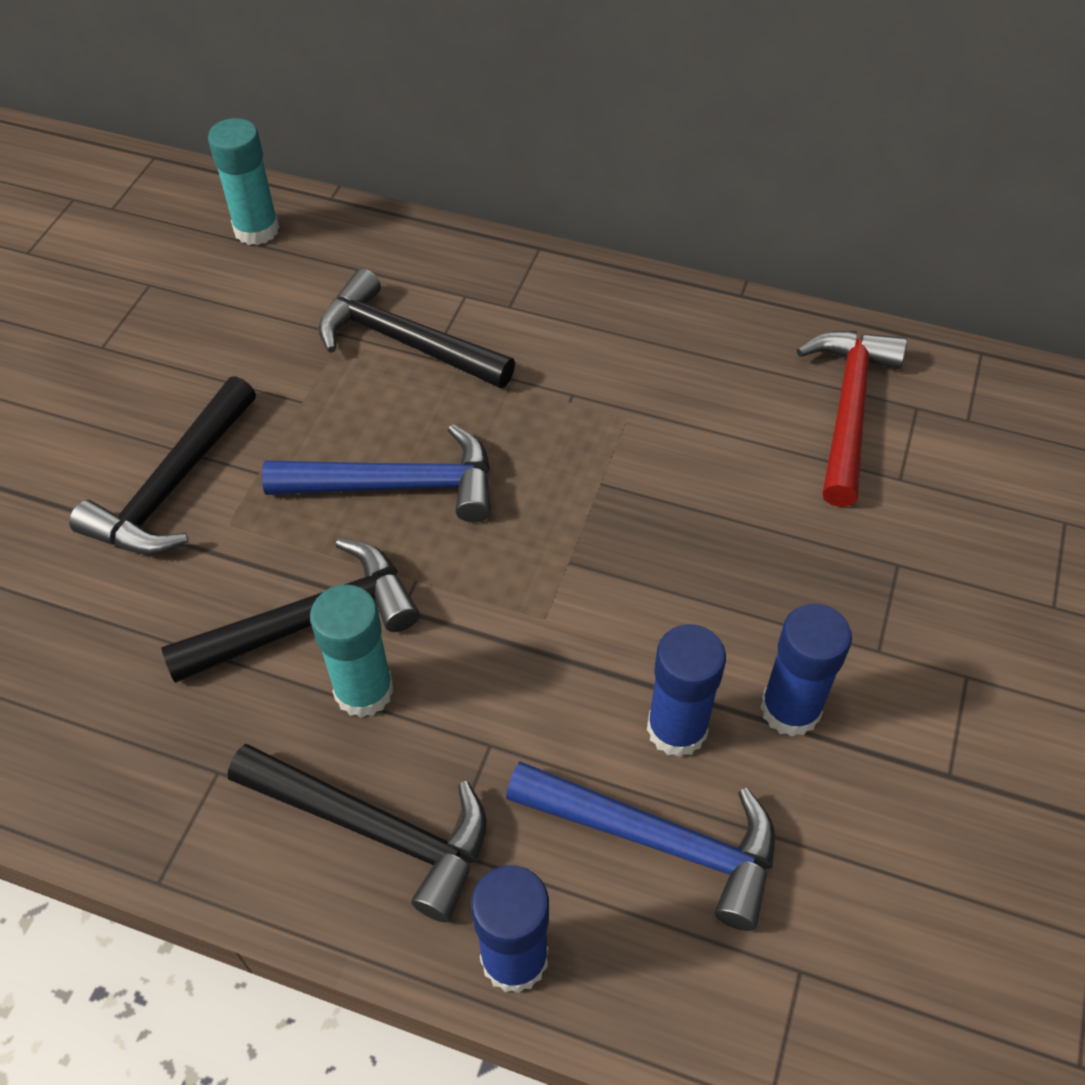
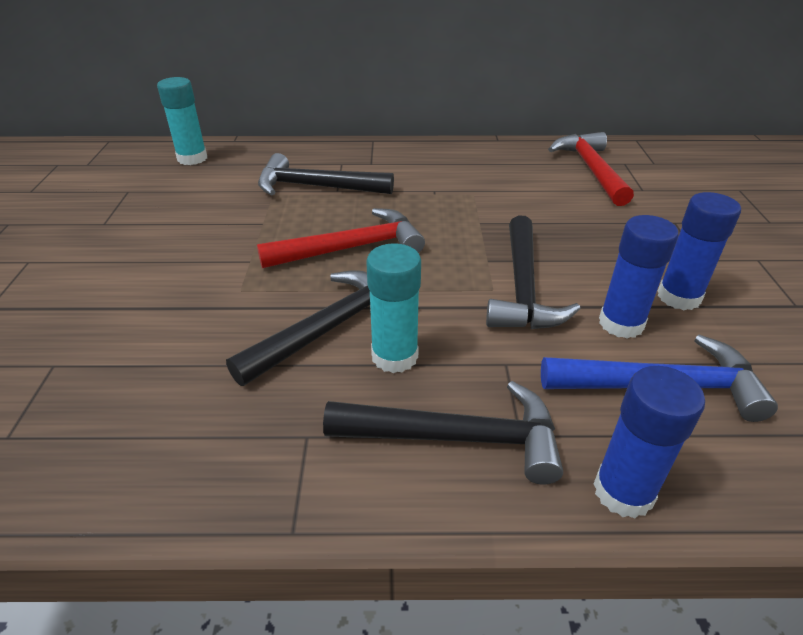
camera: 20 degrees left, 15 degrees down
black hammer [69,376,256,555] -> black hammer moved to [486,215,580,329]
blue hammer [262,424,491,523] -> red hammer [257,208,425,268]

